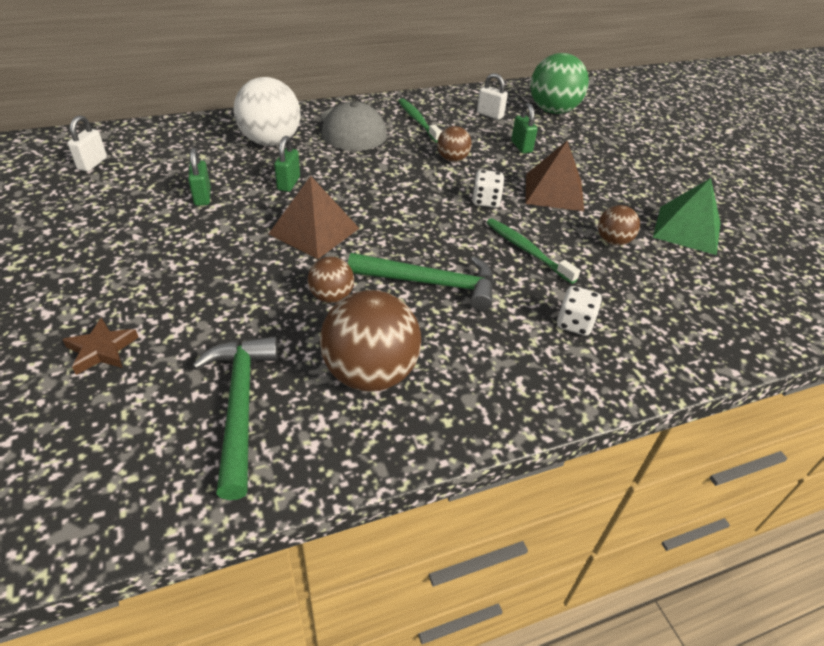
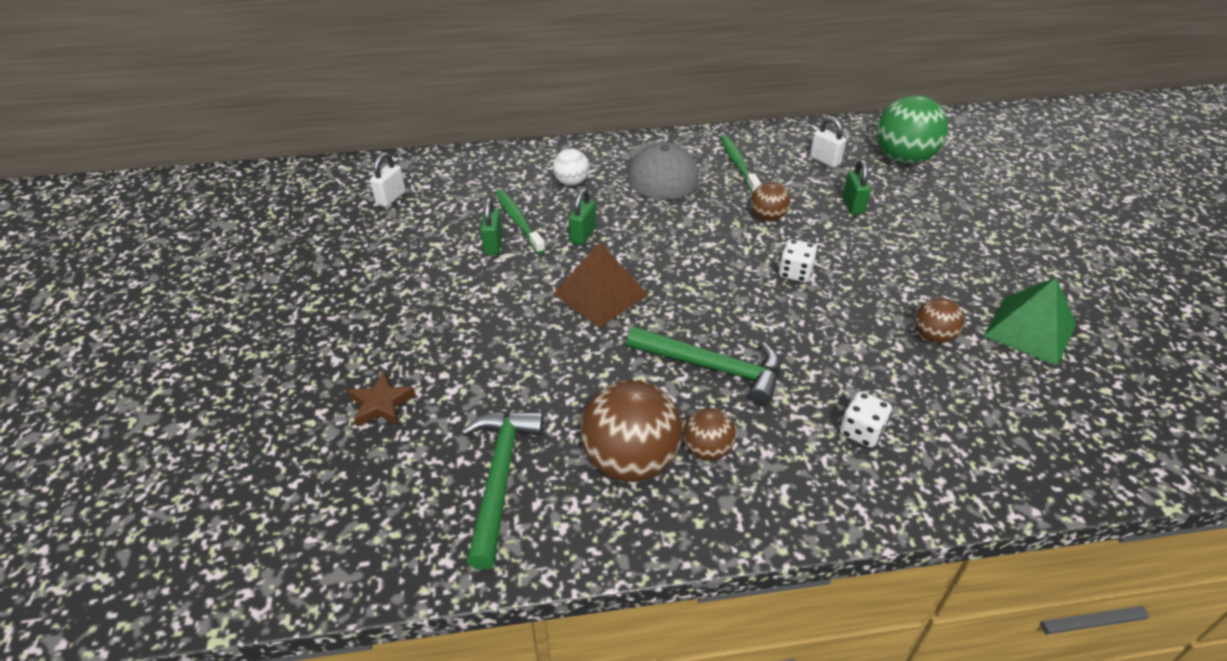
camera: 15 degrees right, 0 degrees up
white ball [234,77,300,146] -> white ball [553,149,589,186], size x0.53
brown ball [308,257,354,303] -> brown ball moved to [683,408,736,460]
green toothbrush [486,218,580,284] -> green toothbrush moved to [495,189,546,254]
brown pyramid [525,141,584,211] -> none

